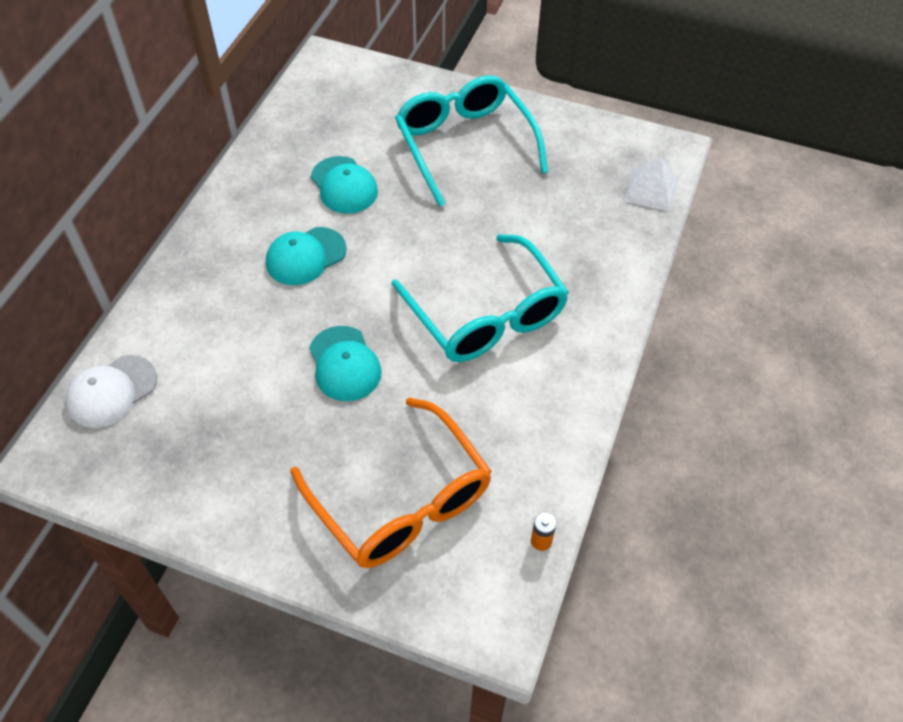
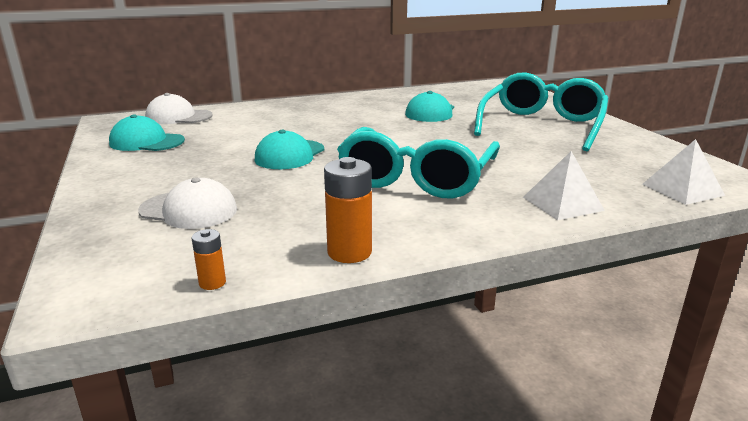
camera: 50 degrees right, 30 degrees down
turquoise cap [266,227,347,285] -> turquoise cap moved to [109,115,185,151]
orange glasses [290,397,492,568] -> white cap [138,177,237,229]
none -> orange battery [324,157,372,263]
none -> white pyramid [523,151,605,220]

